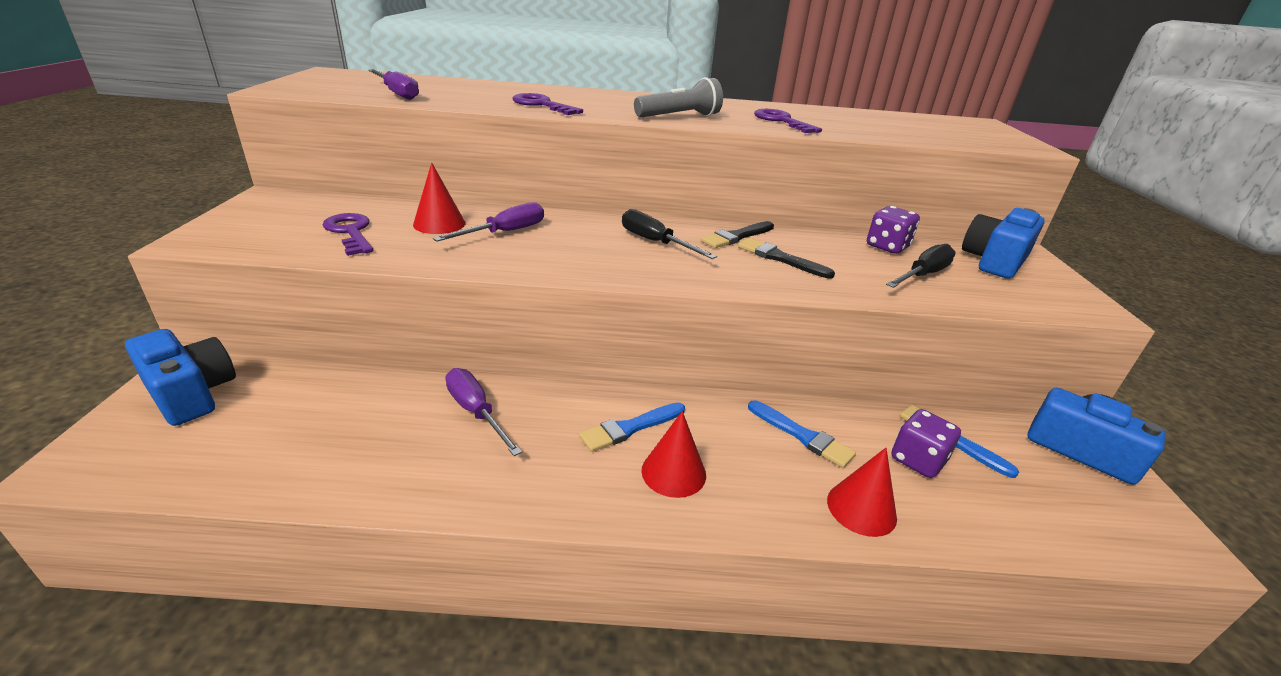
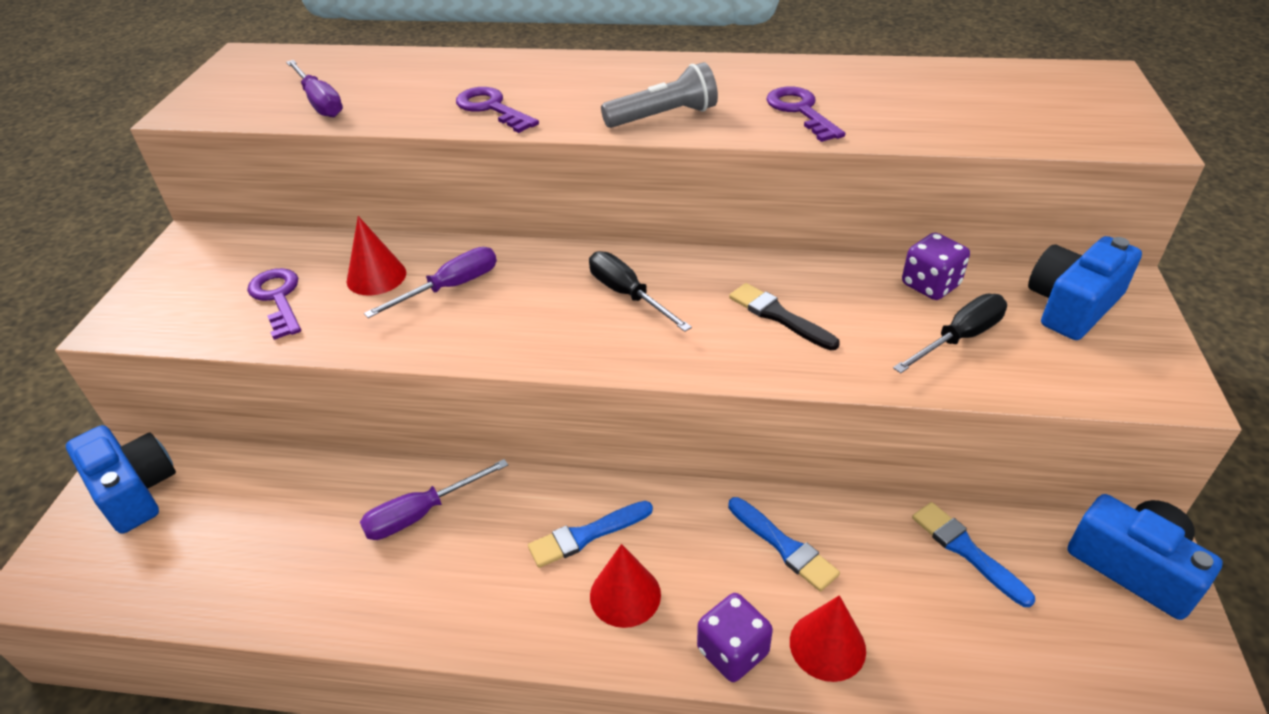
camera: 10 degrees right, 10 degrees up
purple screwdriver [445,368,522,456] -> purple screwdriver turned 90 degrees counterclockwise [360,459,508,540]
black brush [701,221,774,248] -> none
purple dice [891,409,961,478] -> purple dice moved to [697,593,773,682]

